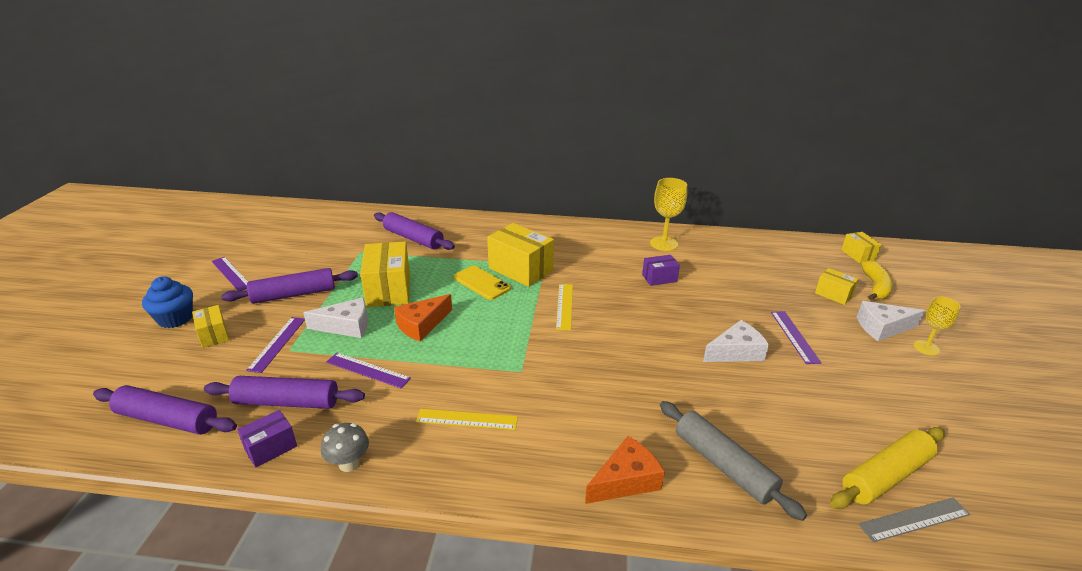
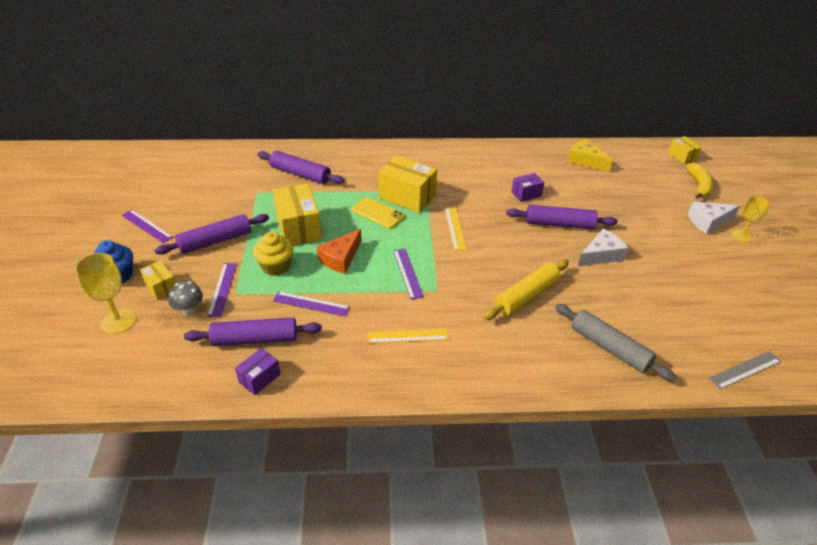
camera: 10 degrees left, 10 degrees up
purple rolling pin [93,385,237,435] -> purple rolling pin moved to [506,205,618,229]
white cheese [303,297,368,338] -> yellow cupcake [253,232,294,276]
grey mushroom [321,423,369,472] -> grey mushroom moved to [168,281,203,316]
orange cheese [585,436,665,504] -> none
yellow goblet [650,178,687,251] -> yellow goblet moved to [75,253,136,334]
purple ruler [771,311,821,364] -> purple ruler moved to [393,249,424,300]
yellow box [815,268,859,305] -> none
yellow rolling pin [830,427,945,509] -> yellow rolling pin moved to [483,260,569,320]
none -> yellow cheese [568,139,612,172]

